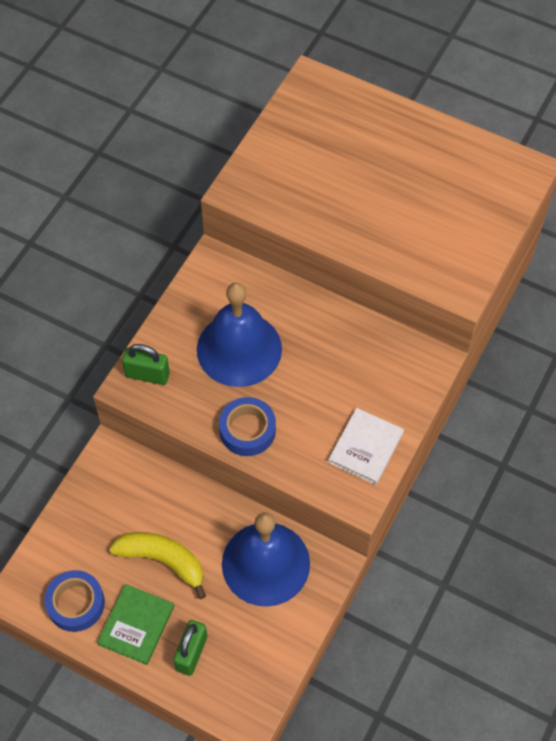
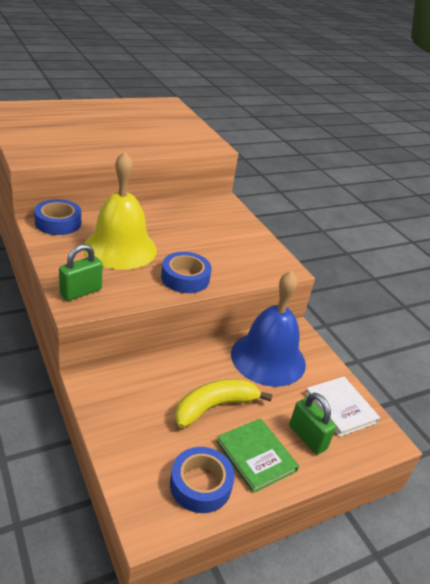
camera: 60 degrees left, 25 degrees down
blue bell [197,283,282,387] -> yellow bell [84,151,157,270]
white book [328,408,404,485] -> white book moved to [305,377,380,437]
none -> blue tape [34,199,81,235]

